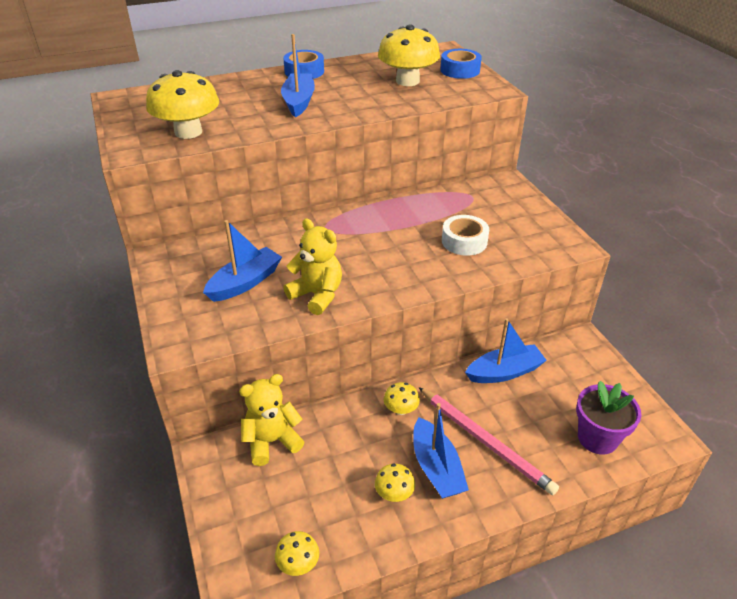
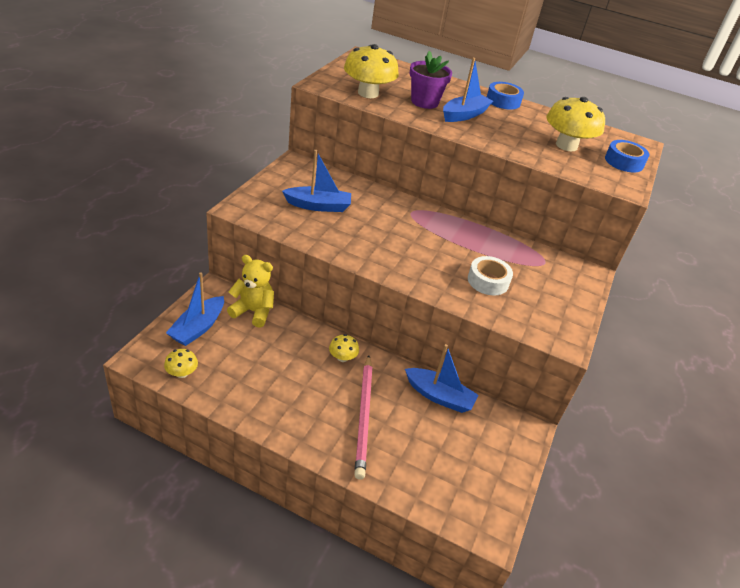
camera: 40 degrees right, 0 degrees up
yellow teddy bear [284,218,342,315] -> none
yellow mushroom [375,463,415,502] -> none
blue boat [413,403,469,499] -> blue boat moved to [166,272,224,346]
purple flower pot [576,381,642,455] -> purple flower pot moved to [410,51,452,109]

